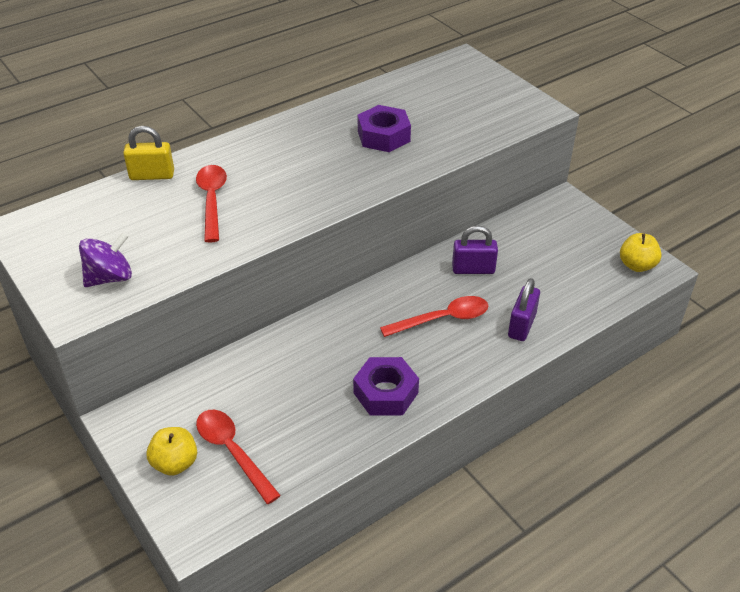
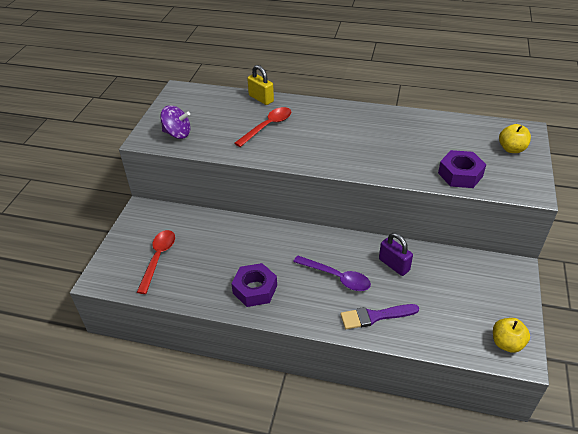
camera: 50 degrees right, 0 degrees up
yellow apple [146,427,197,476] -> yellow apple moved to [499,124,531,153]
purple nut [358,105,411,152] -> purple nut moved to [438,150,486,188]
red spoon [380,296,488,337] -> purple spoon [293,255,371,291]
purple padlock [508,278,540,341] -> purple brush [340,304,419,329]

